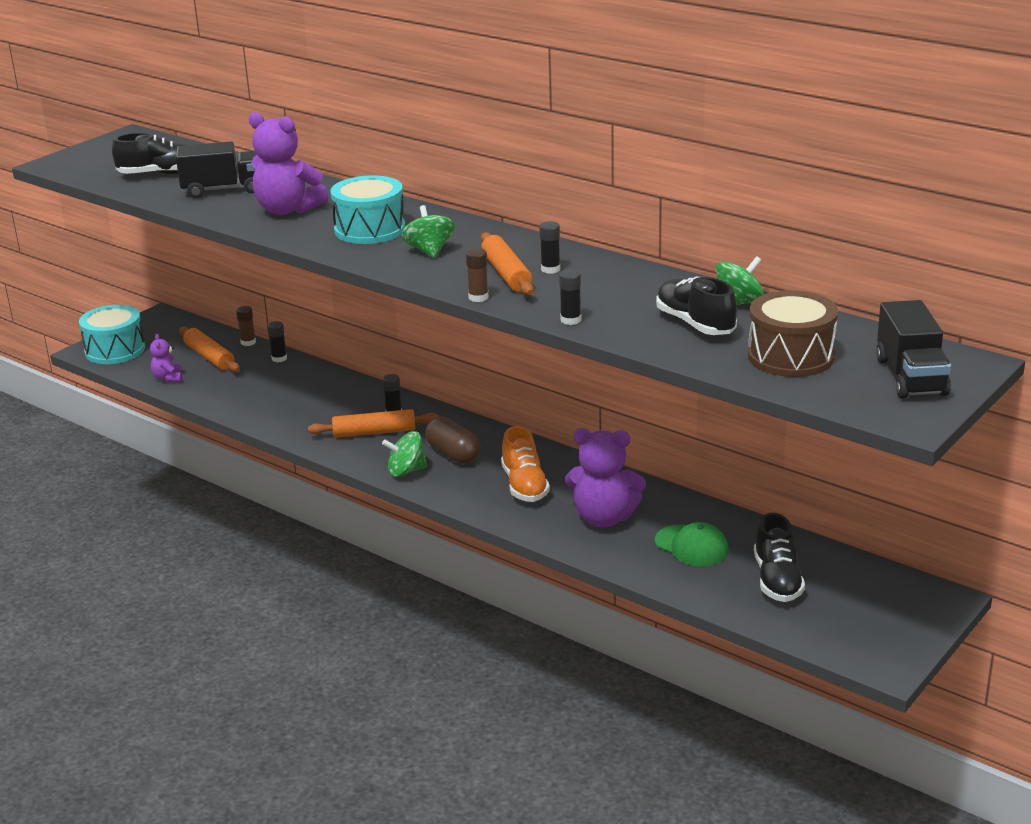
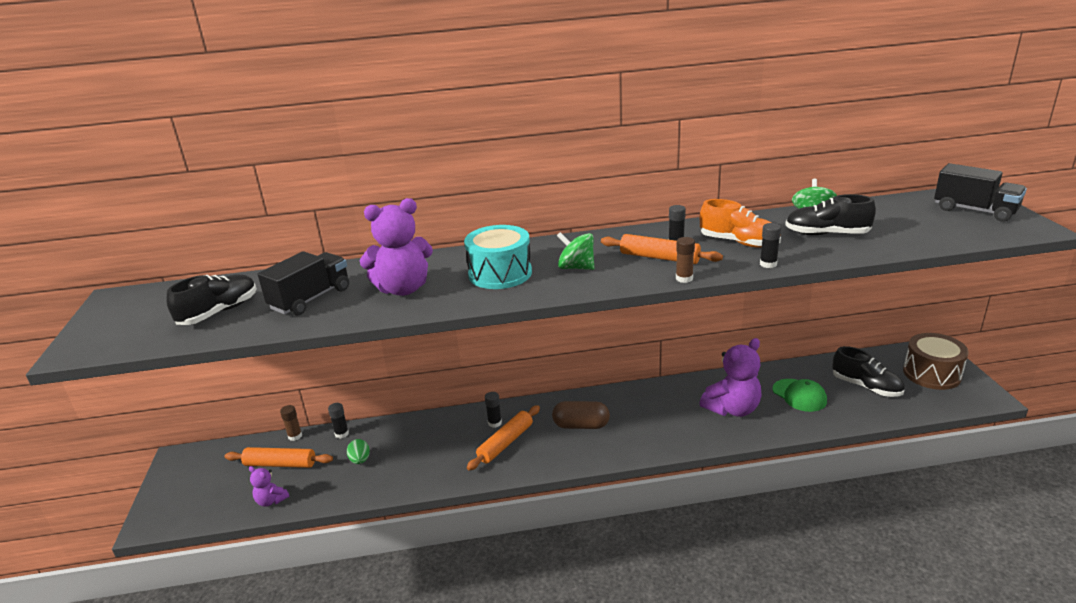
camera: 45 degrees left, 0 degrees up
turquoise drum [79,305,145,364] -> none
green spinning top [382,431,427,477] -> none
orange shoe [501,426,550,502] -> orange shoe moved to [700,199,781,248]
green cap [655,522,729,566] -> green cap turned 60 degrees clockwise [772,379,827,412]
brown drum [748,290,838,377] -> brown drum moved to [903,333,969,390]
none -> green egg [347,439,370,464]

